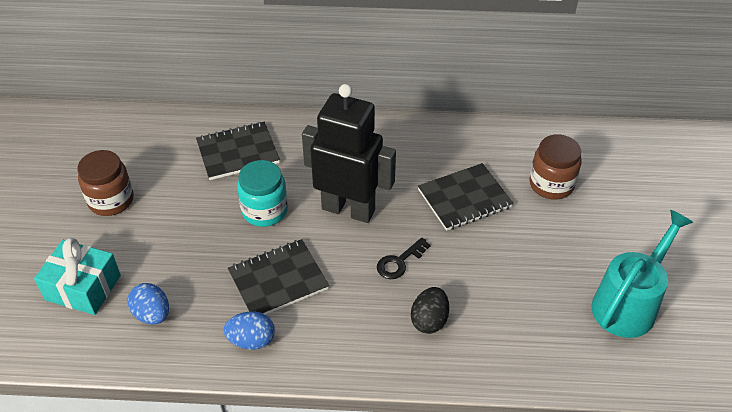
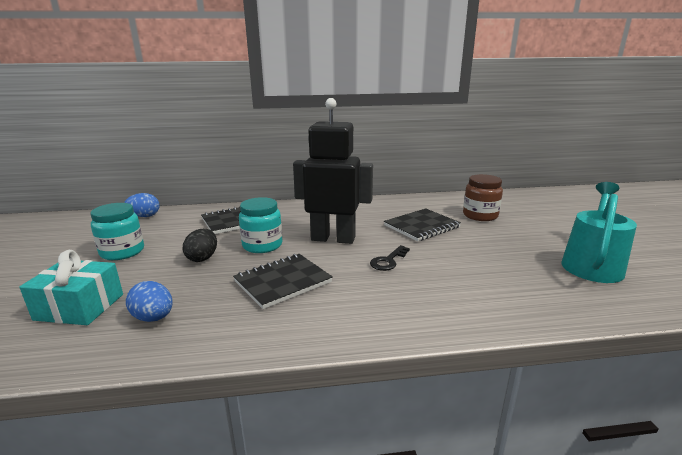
camera: 10 degrees left, 25 degrees down
brown jar [77,150,134,216] -> turquoise jar [90,203,144,260]
blue egg [223,311,275,350] -> blue egg moved to [124,193,160,217]
black egg [411,287,449,334] -> black egg moved to [183,229,217,262]

